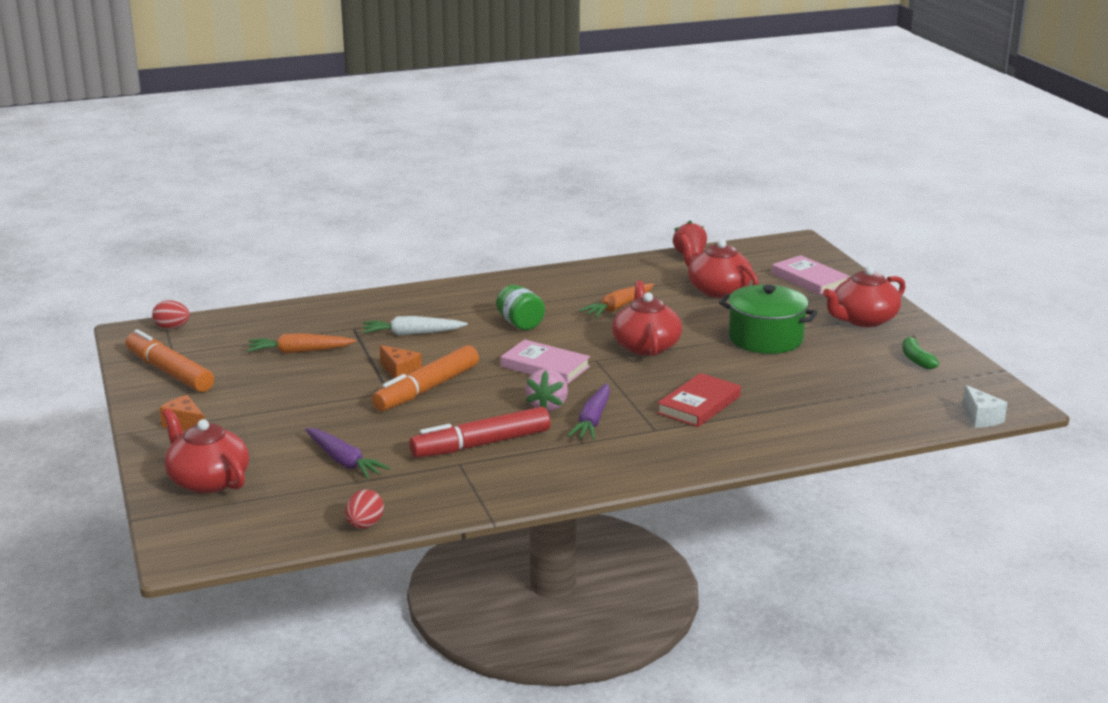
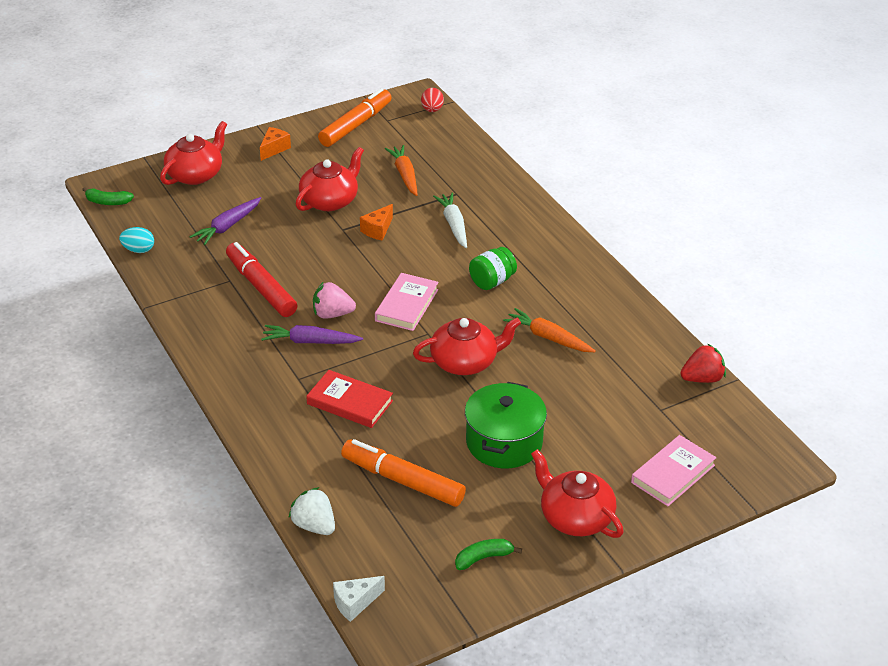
camera: 80 degrees right, 15 degrees up
red egg [345,490,384,529] -> turquoise egg [119,227,154,253]
orange marker [372,345,479,411] -> orange marker moved to [341,439,466,507]
red teapot [679,235,759,298] -> red teapot moved to [296,147,364,211]
none -> green banana [82,187,134,205]
none -> white strawberry [288,487,335,535]

